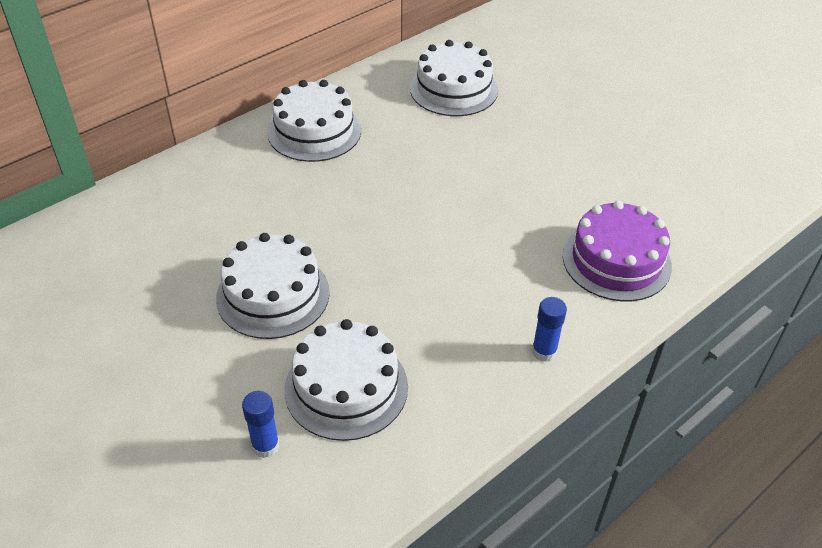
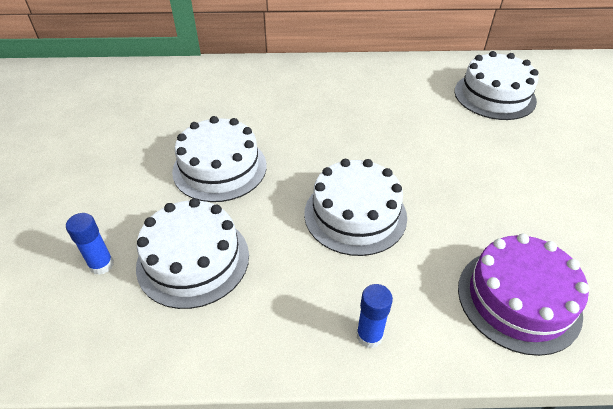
camera: 40 degrees right, 0 degrees up
white cake [267,80,361,162] -> white cake moved to [304,159,407,256]

